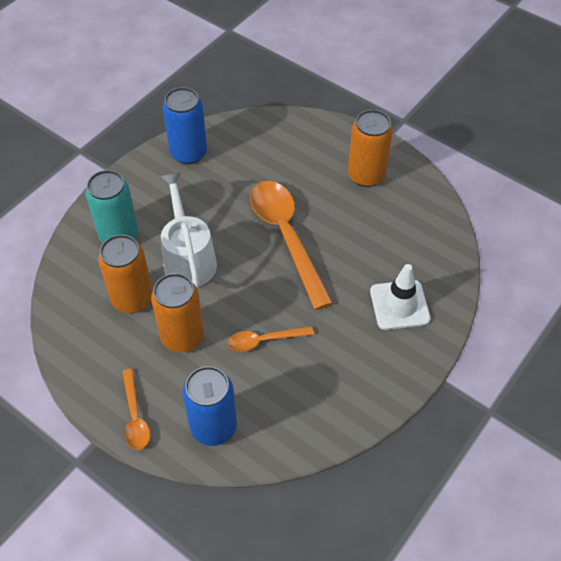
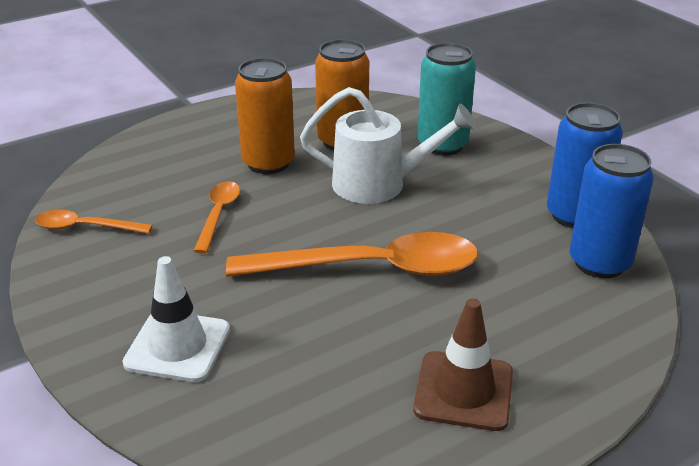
camera: 110 degrees right, 20 degrees down
orange spoon [122,369,150,450] -> orange spoon moved to [35,209,152,234]
blue can [183,366,237,446] -> blue can moved to [570,144,654,278]
orange can [348,110,393,187] -> brown traffic cone [413,298,513,431]

